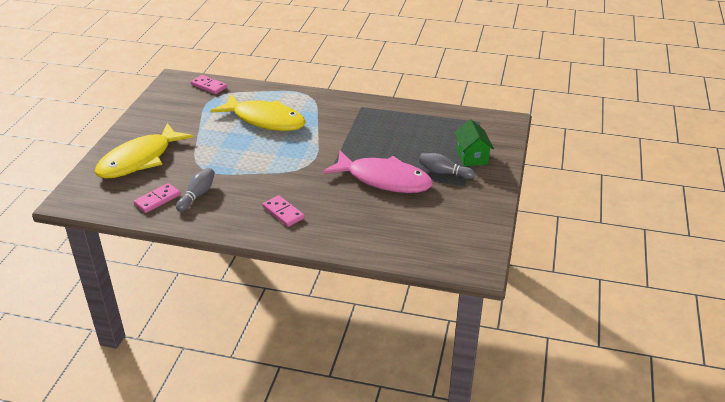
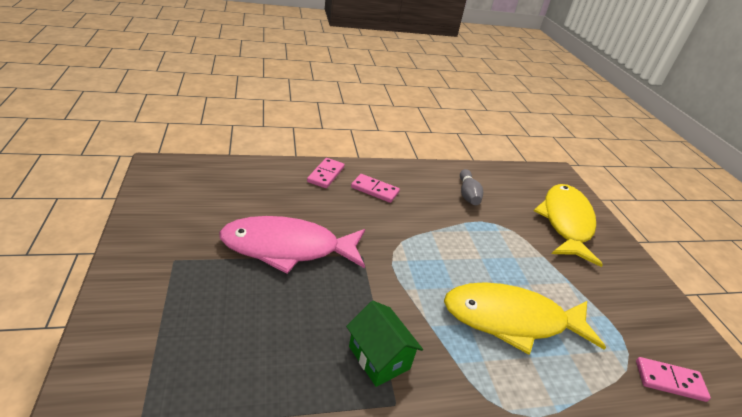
camera: 150 degrees right, 0 degrees up
pink domino [134,183,181,213] -> pink domino moved to [307,158,345,188]
grey bowling pin [419,153,475,179] -> none
green house [454,119,494,167] -> green house moved to [346,301,423,387]

